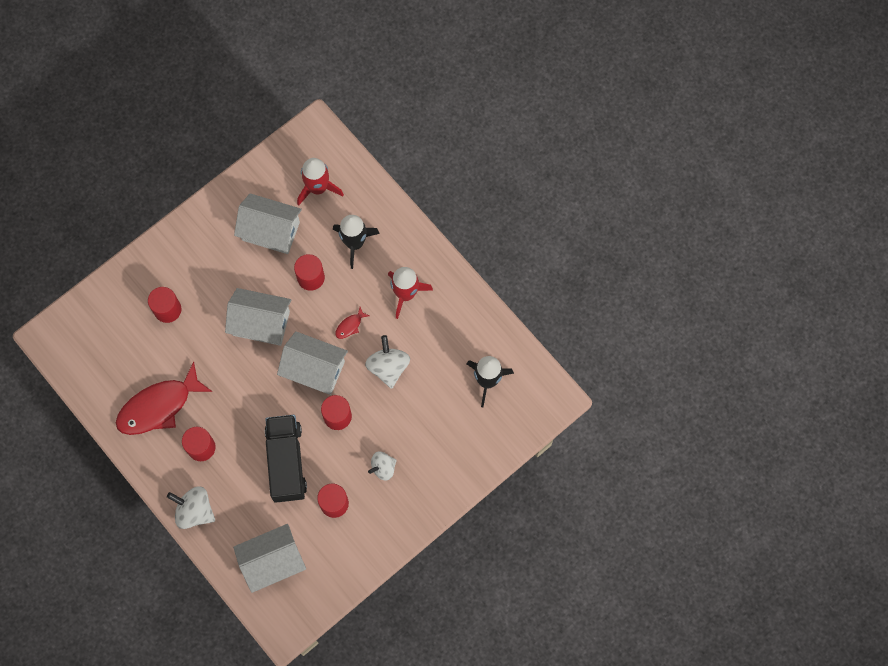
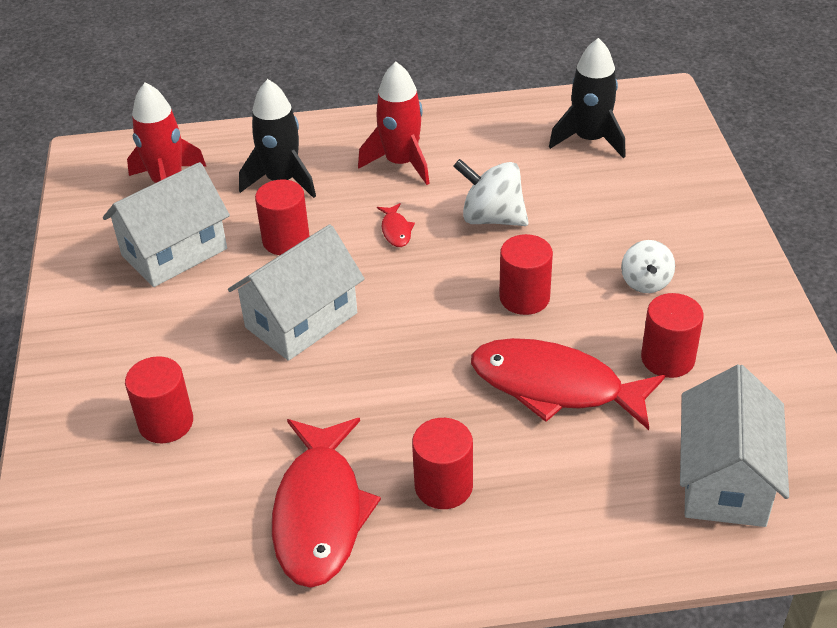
camera: 55 degrees left, 30 degrees down
white spinning top [167,487,215,529] -> none
black truck [265,415,307,503] -> red fish [471,338,665,430]
white house [277,331,348,395] -> none

